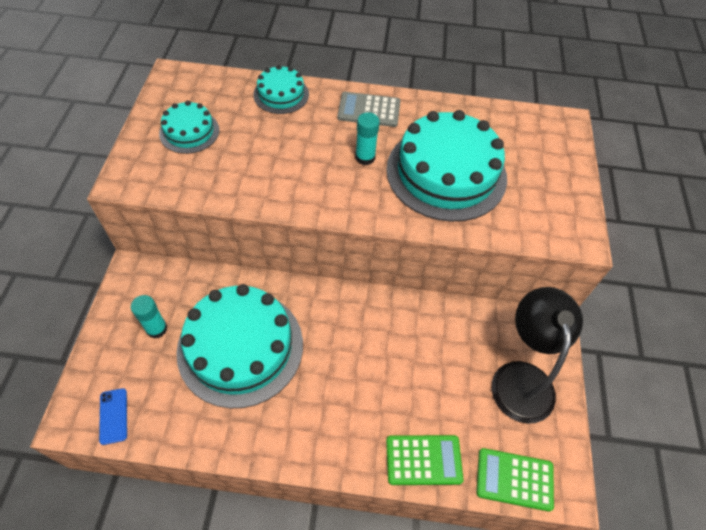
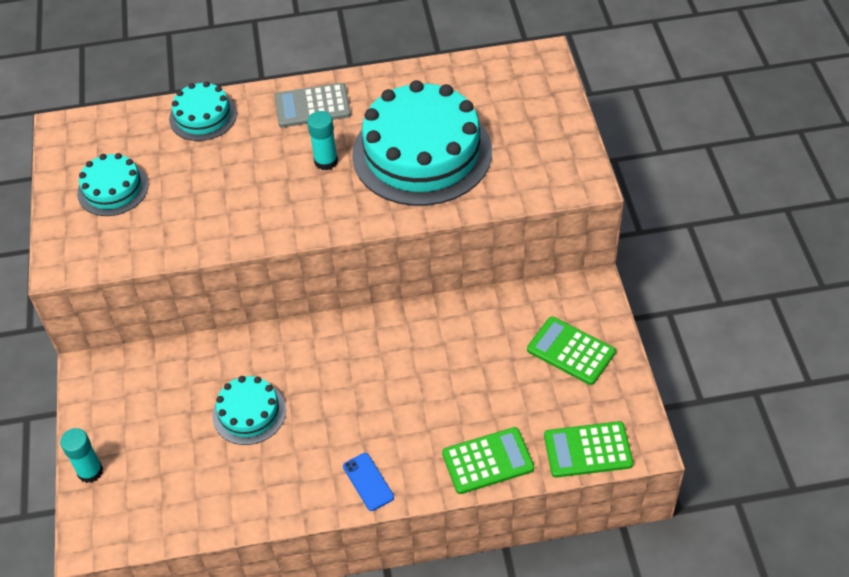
camera: 10 degrees left, 5 degrees down
blue phone [99,388,127,445] -> blue phone moved to [343,453,394,511]
turquoise glue stick [131,295,167,339] -> turquoise glue stick moved to [60,428,103,483]
turquoise cake [176,284,303,408] -> turquoise cake [212,376,286,445], size x0.50
black lamp [491,287,583,424] -> green calculator [527,316,616,385]

